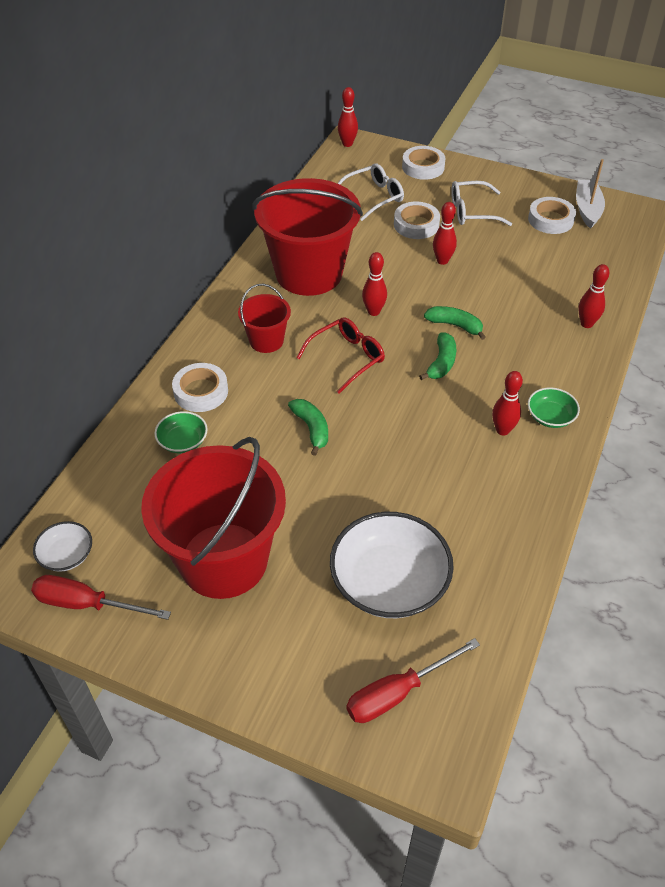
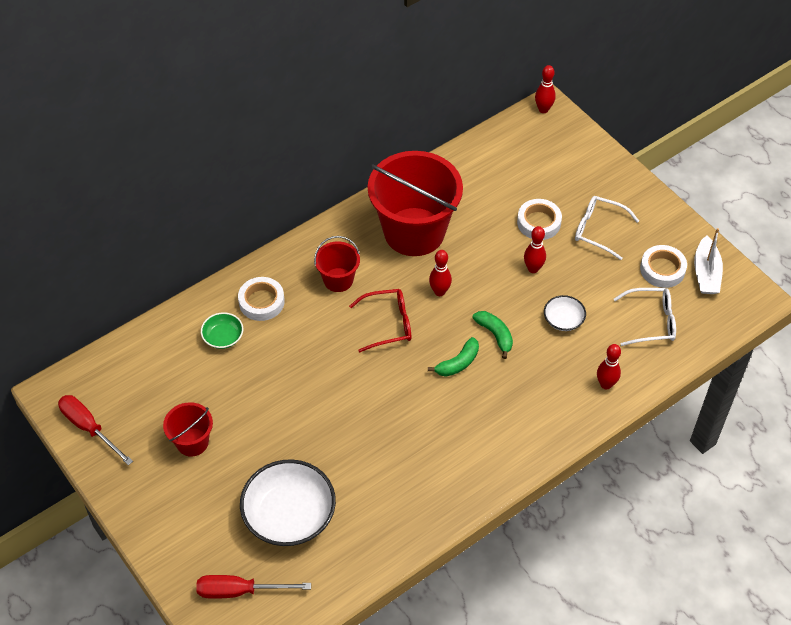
camera: 30 degrees right, 5 degrees up
white bowl [33,521,92,572] -> white bowl moved to [544,295,586,331]
red bucket [141,437,286,599] -> red bucket [163,402,213,456], size x0.48
green banana [288,399,328,456] -> none
white glasses [337,163,404,221] -> white glasses moved to [614,288,676,346]
white tape [402,146,446,180] -> none
red bowling pin [492,371,523,436] -> none
green bowl [528,387,580,428] -> none
white boat [576,159,605,229] -> white boat turned 150 degrees clockwise [694,228,723,294]

